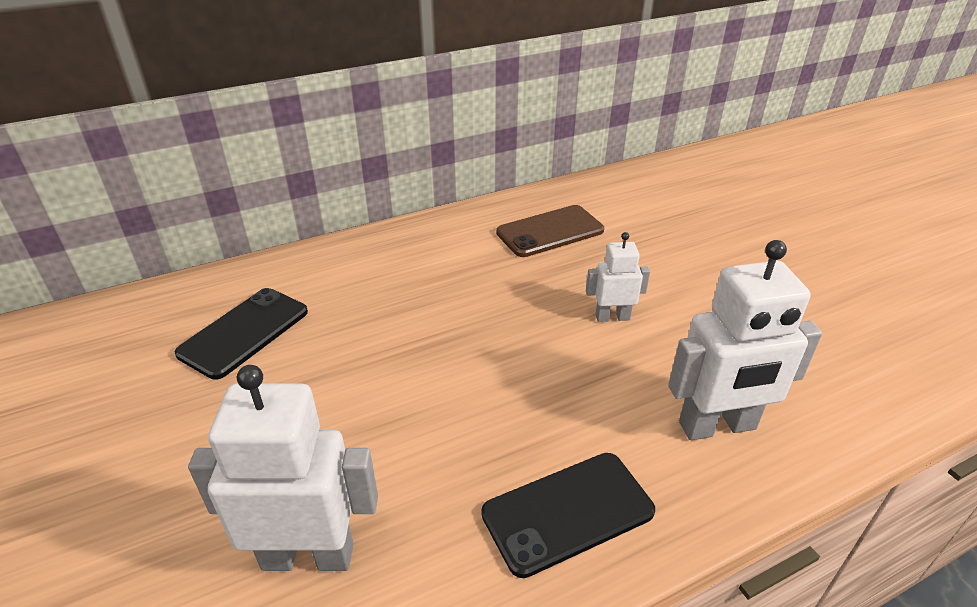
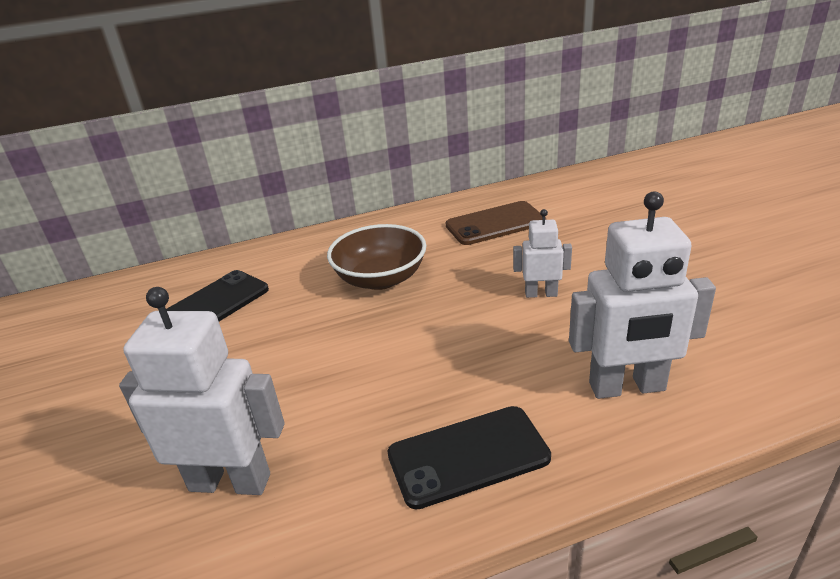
camera: 10 degrees right, 5 degrees down
none -> brown bowl [327,224,426,290]

